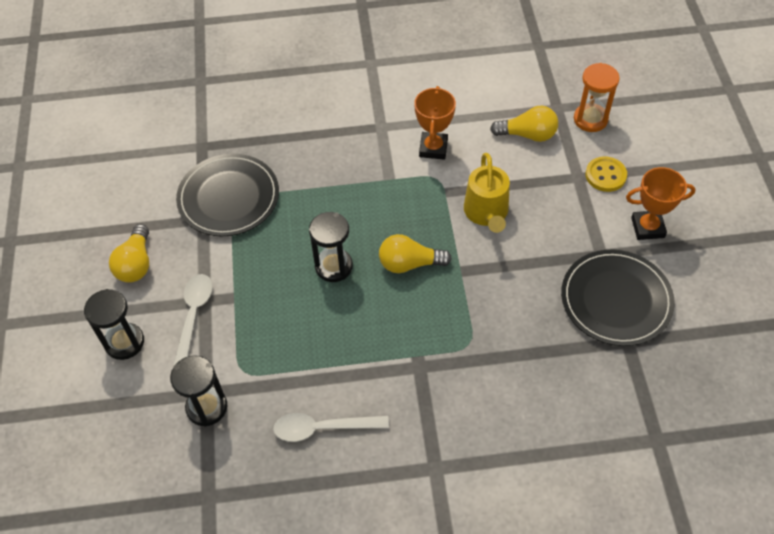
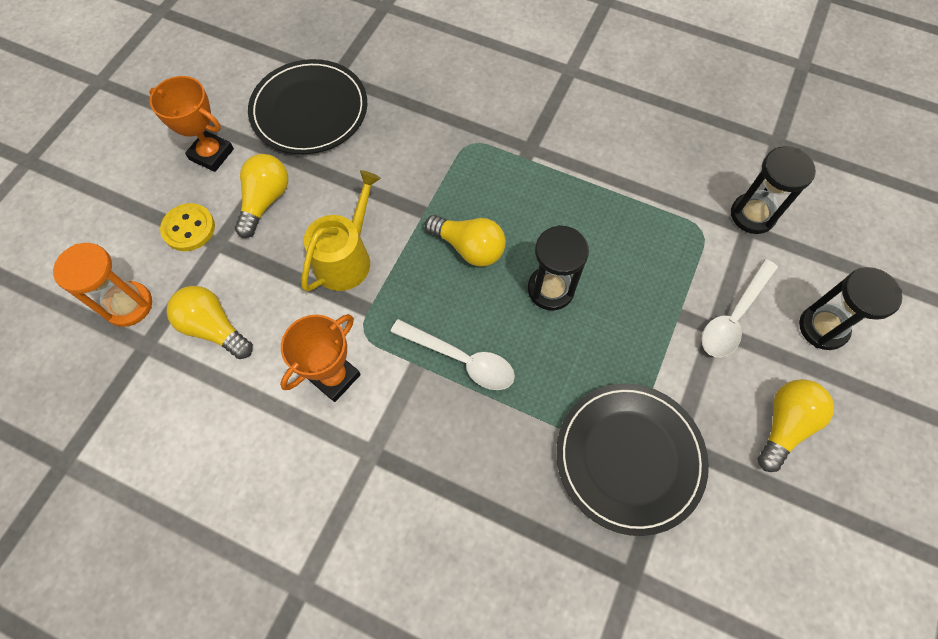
camera: 150 degrees left, 10 degrees up
white spoon [273,413,389,442] -> white spoon moved to [391,319,515,390]
none -> yellow light bulb [235,154,288,238]

